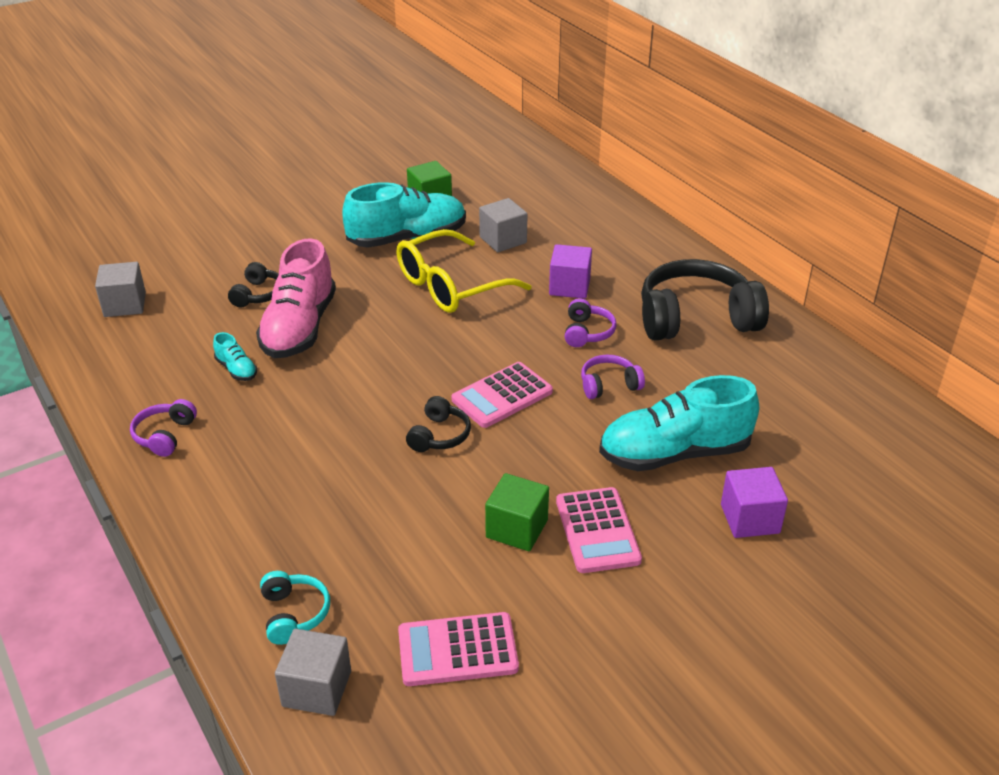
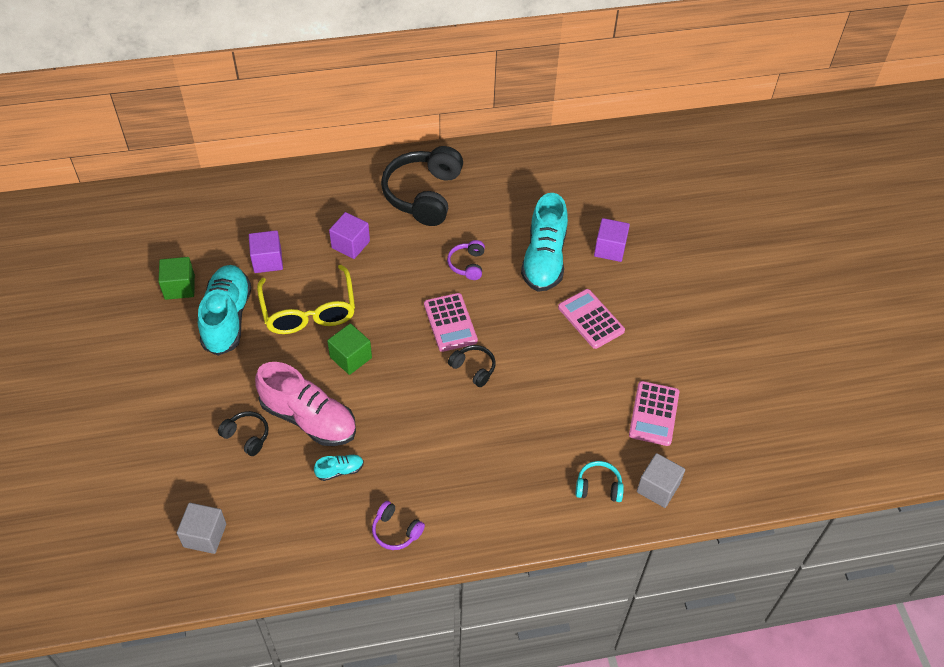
camera: 70 degrees left, 15 degrees up
grey cube [479,198,527,252] -> purple cube [249,230,283,273]
green cube [485,473,549,551] -> green cube moved to [327,323,372,375]
pink calculator [556,487,642,573] -> pink calculator turned 135 degrees counterclockwise [558,289,625,349]
purple headphones [565,298,617,347] -> none

